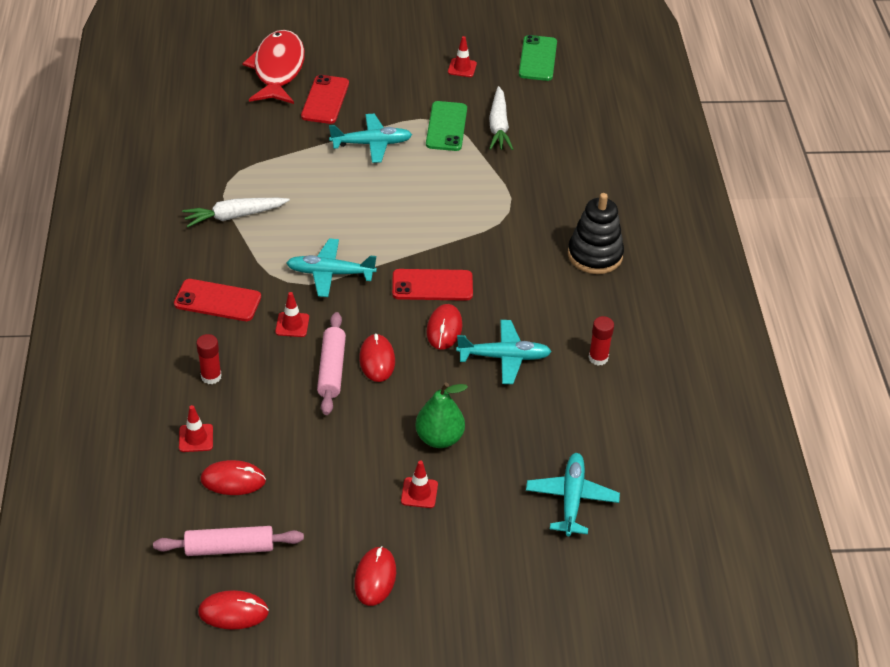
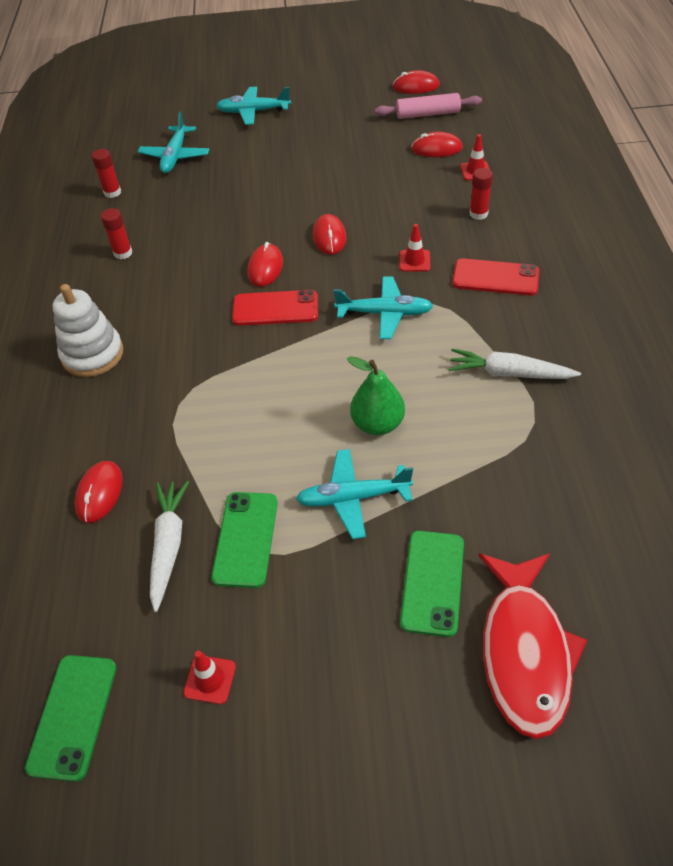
camera: 175 degrees left, 5 degrees up
white carrot [182,198,290,227] -> white carrot turned 150 degrees counterclockwise [449,349,581,379]
red phone [301,75,349,124] -> green phone [400,531,464,637]
pink rolling pin [317,312,346,415] -> none
red mouse [354,546,396,606] -> red mouse moved to [75,461,123,523]
red traffic cone [401,460,438,508] -> none
green pear [415,382,468,448] -> green pear moved to [347,356,405,435]
turquoise plane [456,320,552,384] -> turquoise plane moved to [216,87,291,125]
black stacking toy [568,193,624,274] -> white stacking toy [52,284,123,377]
none -> red glue stick [91,149,121,198]

